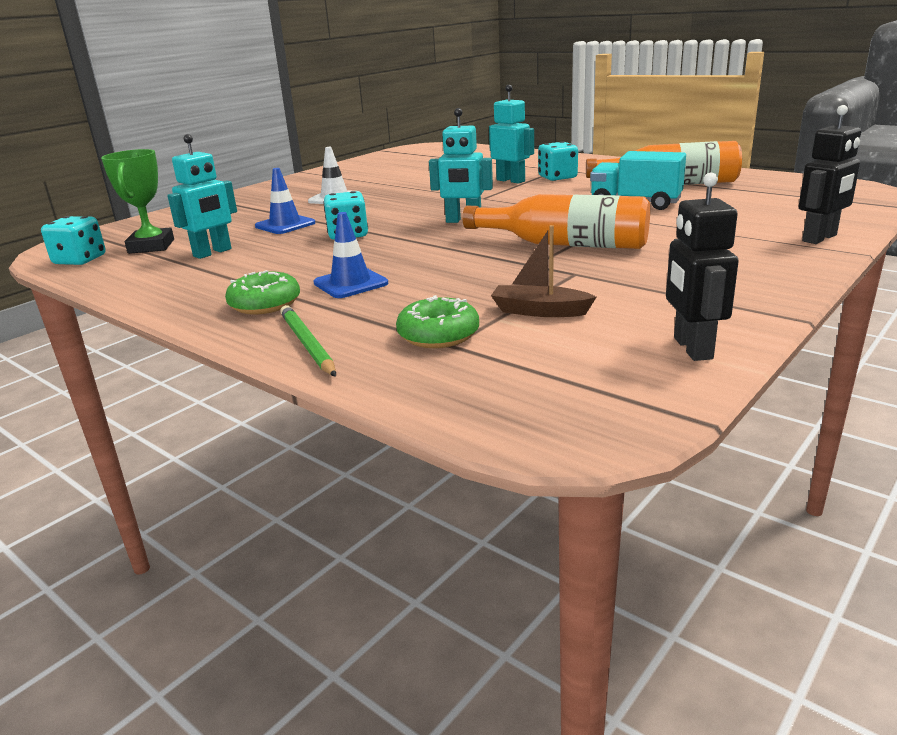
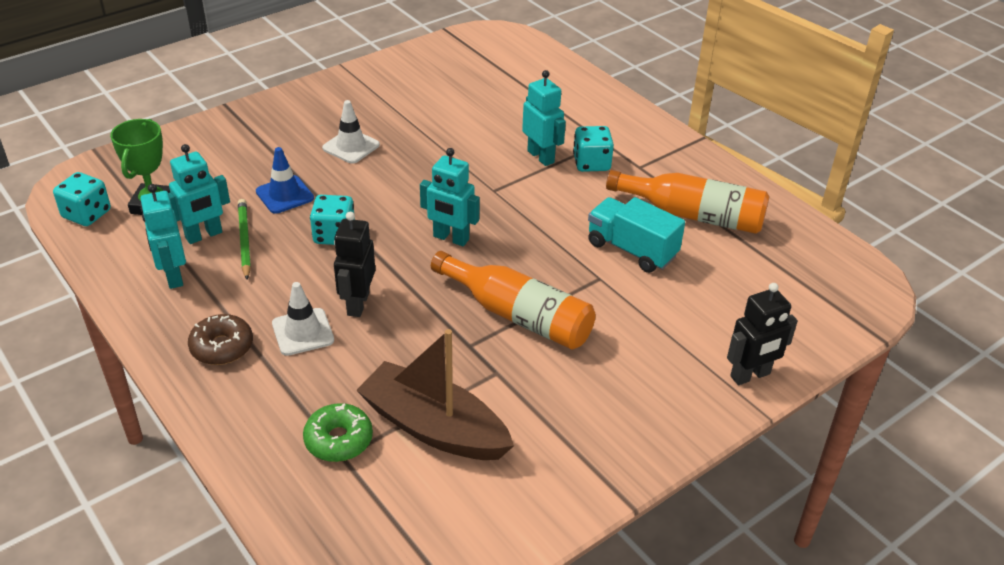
camera: 10 degrees right, 15 degrees up
green donut [225,270,300,315] -> brown donut [188,314,253,365]
green pencil [280,305,336,377] -> green pencil moved to [238,199,251,280]
blue traffic cone [314,212,388,298] -> white traffic cone [272,282,334,356]
brown boat [491,225,596,317] -> brown boat [356,329,514,460], size x1.92
black robot [666,172,739,361] -> black robot moved to [334,212,375,317]
none -> turquoise robot [140,184,186,289]

